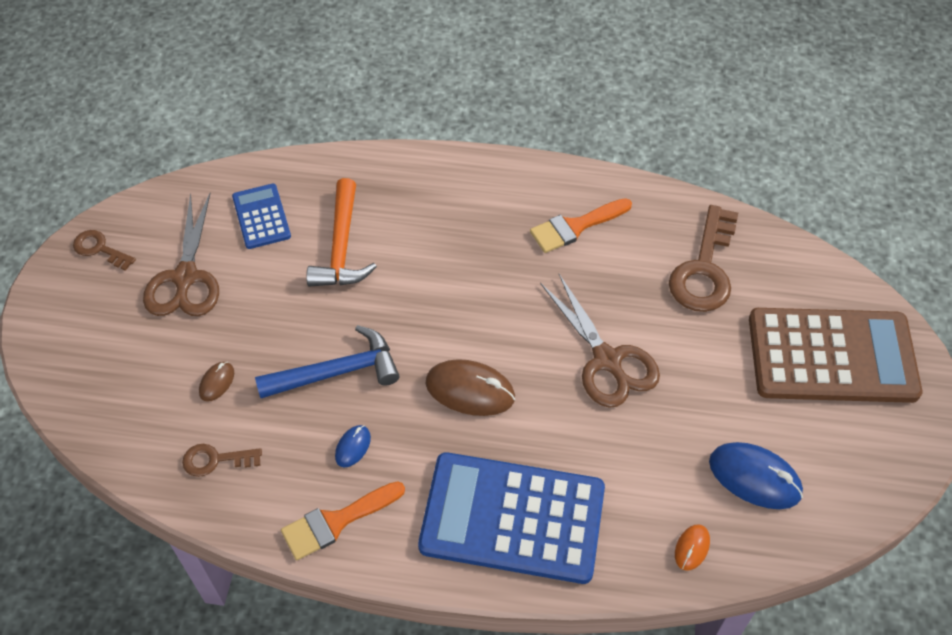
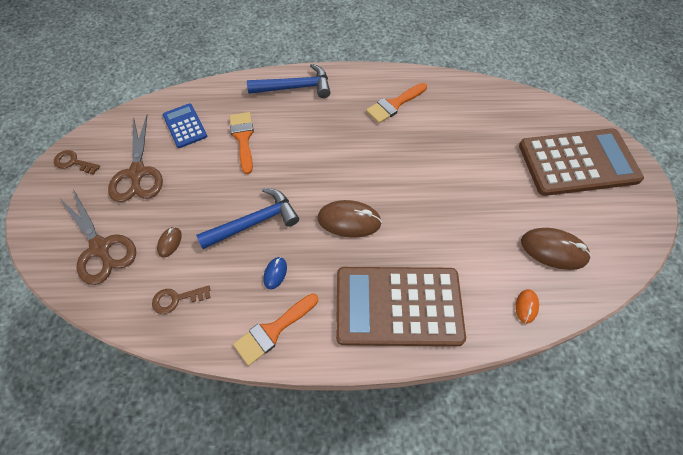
camera: 10 degrees left, 5 degrees up
orange hammer [306,178,377,287] -> orange brush [229,112,254,174]
blue calculator [418,452,605,584] -> brown calculator [336,267,466,346]
brown scissors [541,274,660,408] -> brown scissors moved to [61,189,136,285]
brown key [669,205,738,312] -> none
blue mouse [709,442,803,509] -> brown mouse [521,228,591,270]
none -> blue hammer [247,64,331,98]

